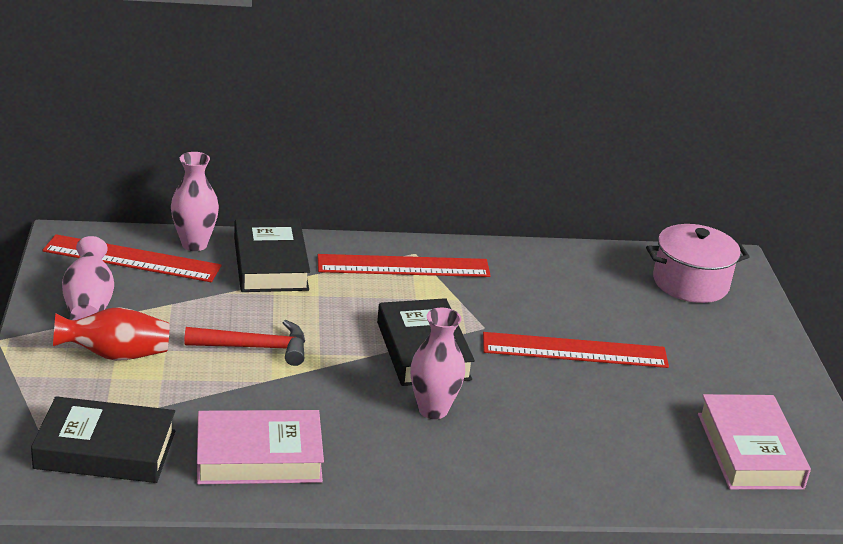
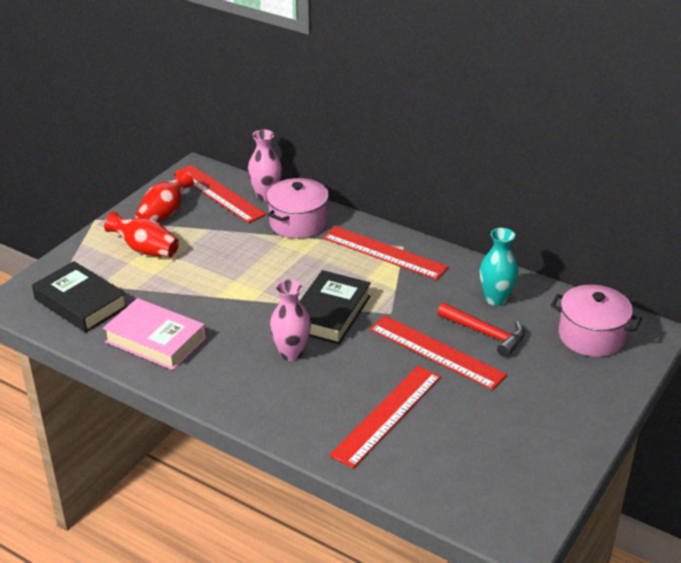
camera: 40 degrees right, 5 degrees up
pink vase [62,236,114,320] -> red vase [135,170,194,222]
red hammer [184,320,305,366] -> red hammer moved to [437,303,525,357]
black book [234,218,310,292] -> pink pot [266,178,329,239]
pink book [698,394,811,489] -> none
none -> red ruler [329,366,441,468]
none -> turquoise vase [480,228,518,306]

